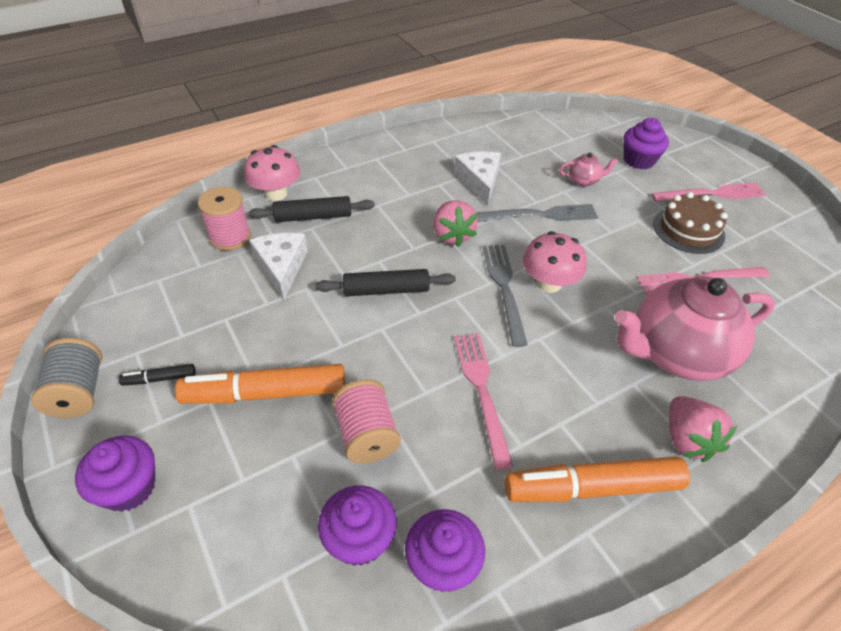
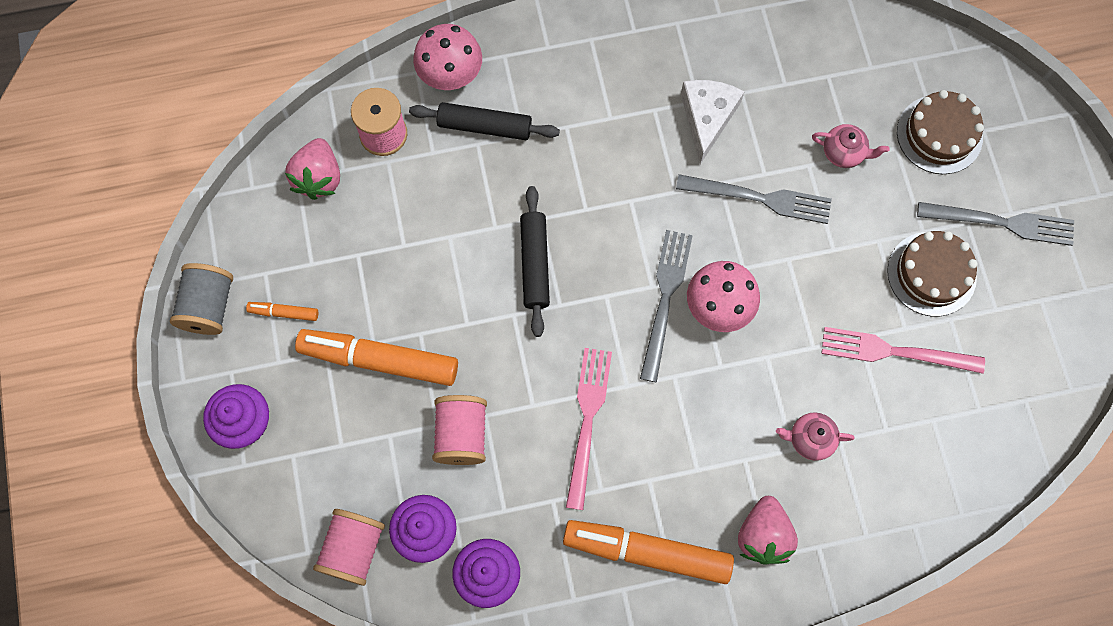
camera: 20 degrees right, 25 degrees up
black marker [119,364,196,386] -> orange marker [246,302,318,321]
white cheese [249,233,307,300] -> none
black rolling pin [316,269,456,296] -> black rolling pin turned 75 degrees clockwise [520,186,550,337]
pink strawberry [433,200,478,247] -> pink strawberry moved to [285,138,340,200]
pink teapot [615,276,775,381] -> pink teapot [776,412,854,461], size x0.41
purple cupcake [624,118,669,169] -> brown cake [897,90,984,174]
pink fork [651,183,766,202] -> grey fork [917,202,1074,246]
none -> pink spool [313,509,385,586]

